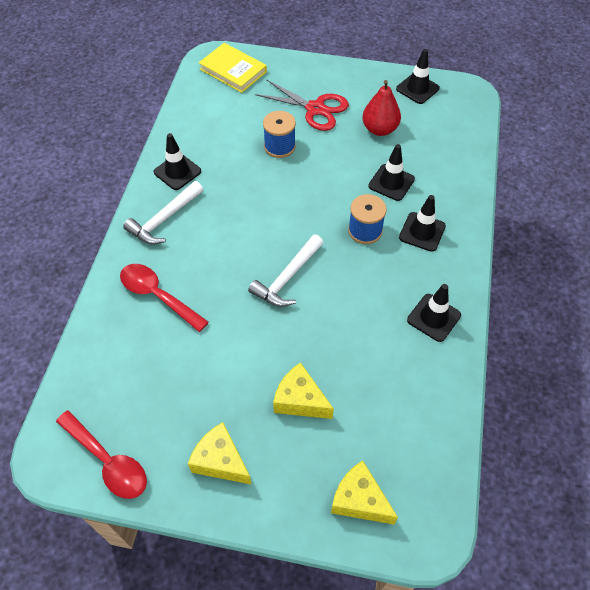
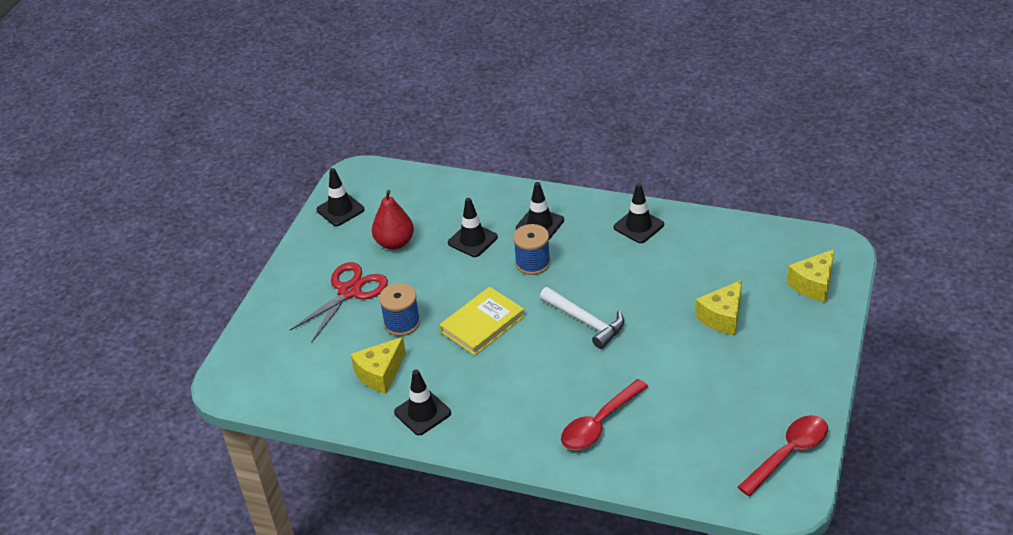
camera: 80 degrees left, 15 degrees down
white hammer [123,181,203,244] -> none
yellow cheese [188,422,252,485] -> yellow cheese moved to [351,337,406,394]
yellow book [199,43,267,93] -> yellow book moved to [440,287,525,355]

